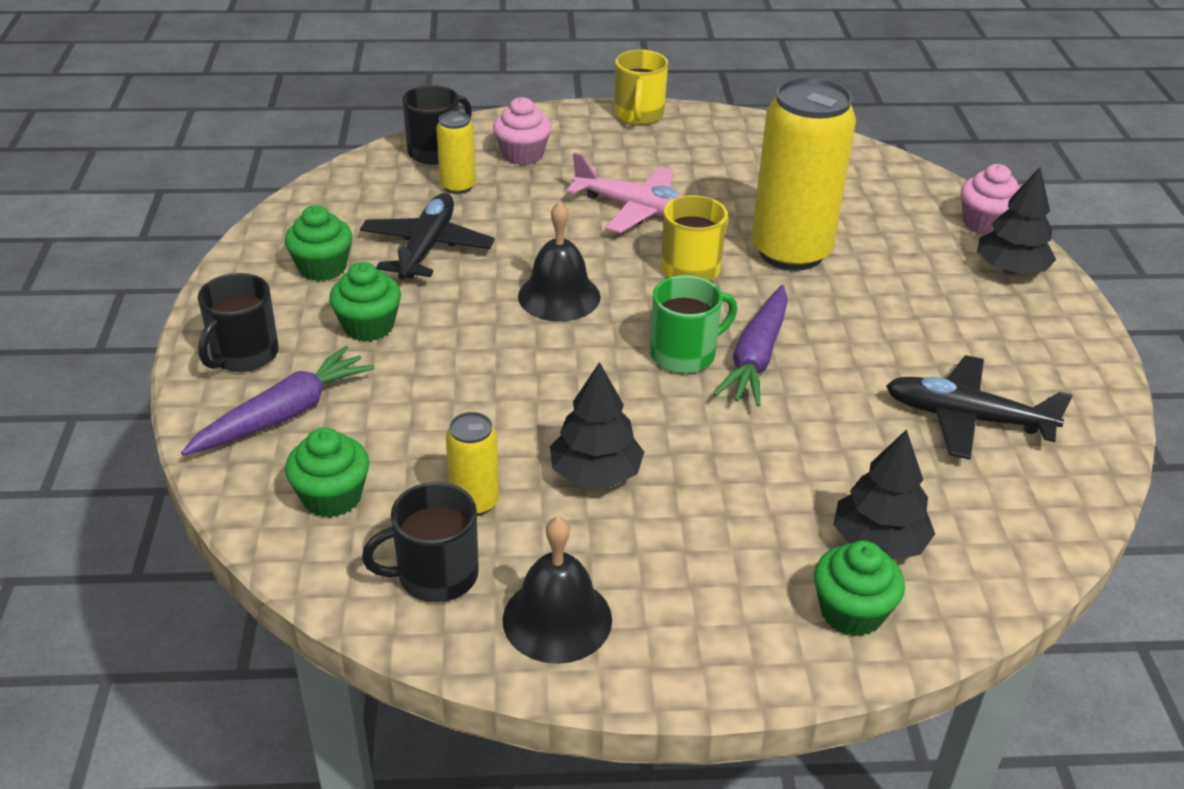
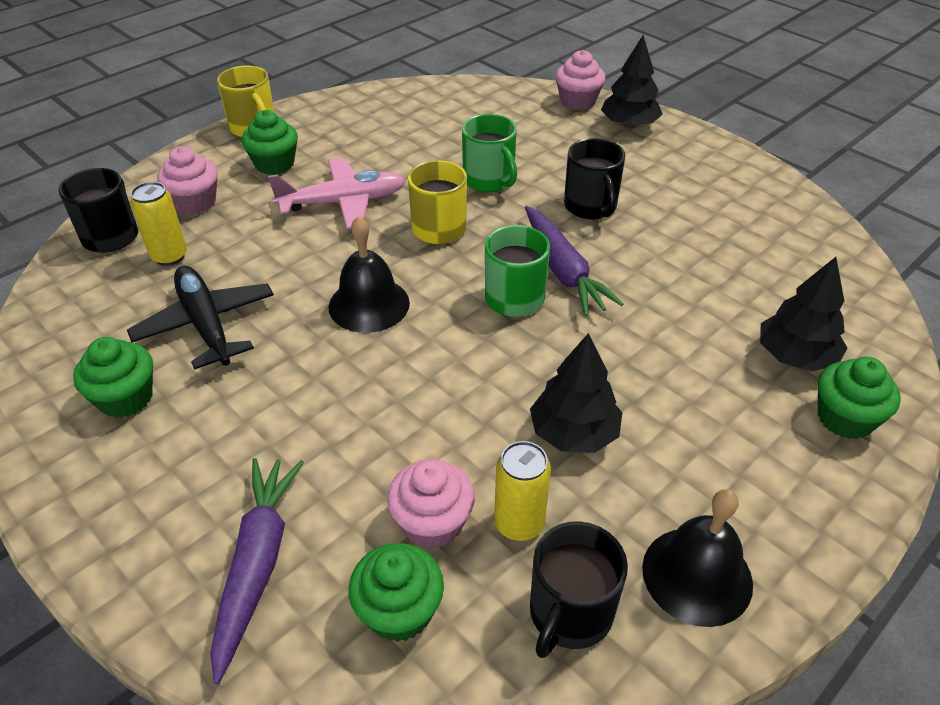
camera: 40 degrees left, 5 degrees up
black mug [198,273,279,372] -> black mug moved to [564,138,625,219]
green cupcake [329,262,401,342] -> green cupcake moved to [242,110,298,175]
yellow can [752,77,856,271] -> green mug [462,114,517,192]
black plane [886,355,1073,460] -> none
none -> pink cupcake [387,460,475,549]

